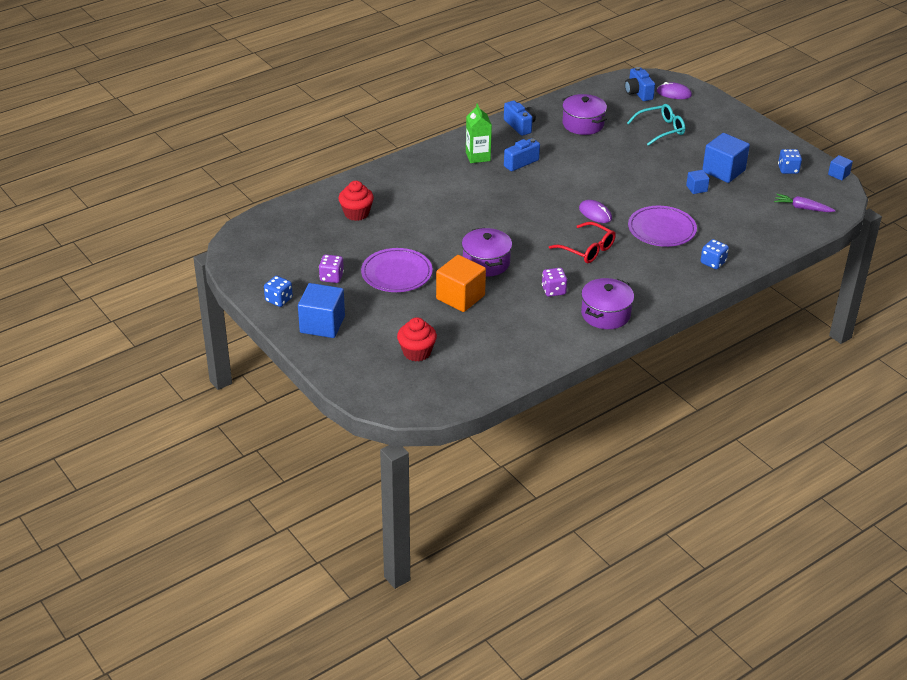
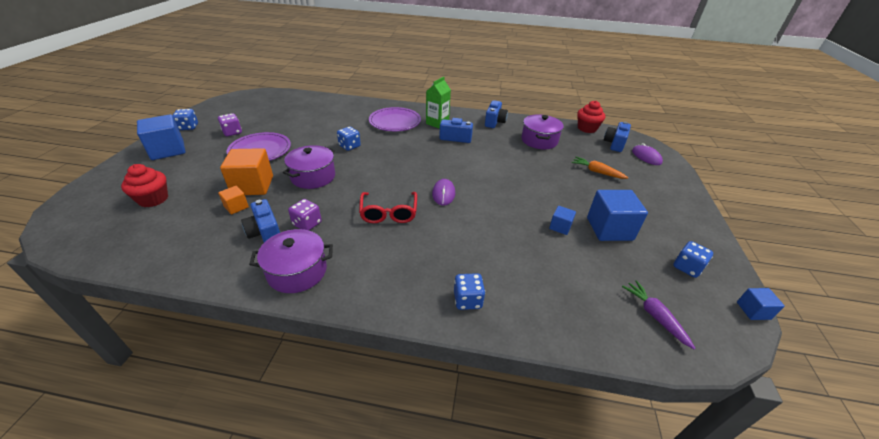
camera: 45 degrees right, 0 degrees up
red cupcake [338,181,374,221] -> red cupcake moved to [577,100,605,133]
turquoise glasses [627,104,685,146] -> orange carrot [571,157,628,179]
purple plate [628,206,697,247] -> purple plate moved to [369,107,421,131]
none -> orange cube [218,186,249,215]
none -> blue camera [241,199,280,242]
none -> blue dice [337,126,361,151]

